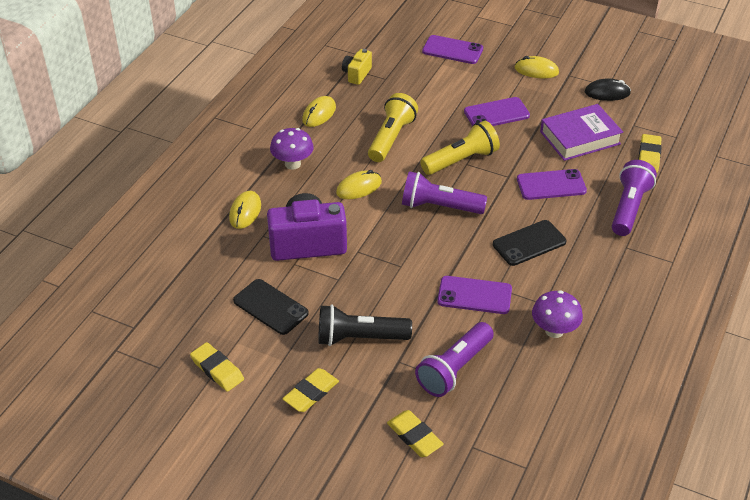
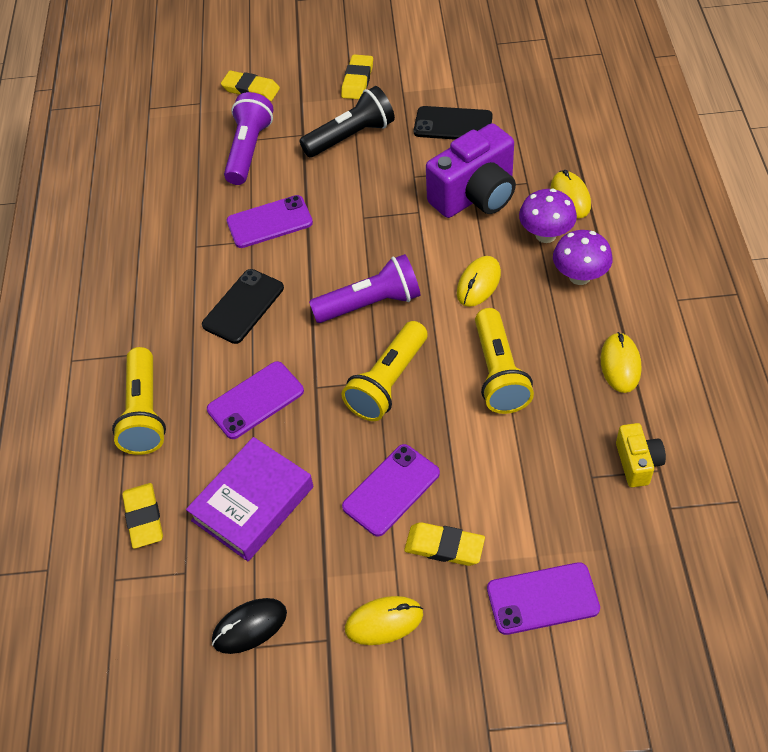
camera: 155 degrees right, 10 degrees up
yellow eraser [190,342,244,392] -> yellow eraser moved to [404,522,485,566]
purple mushroom [532,290,583,338] -> purple mushroom moved to [519,188,577,243]
purple flashlight [612,160,657,236] -> yellow flashlight [112,347,166,455]

